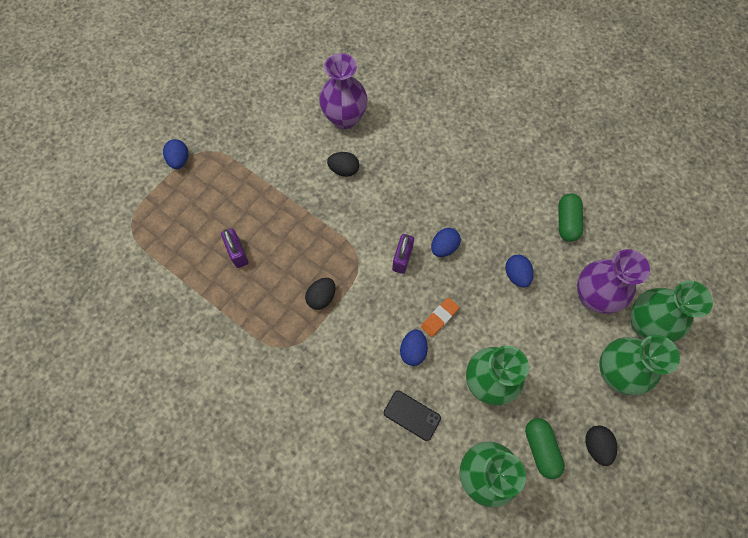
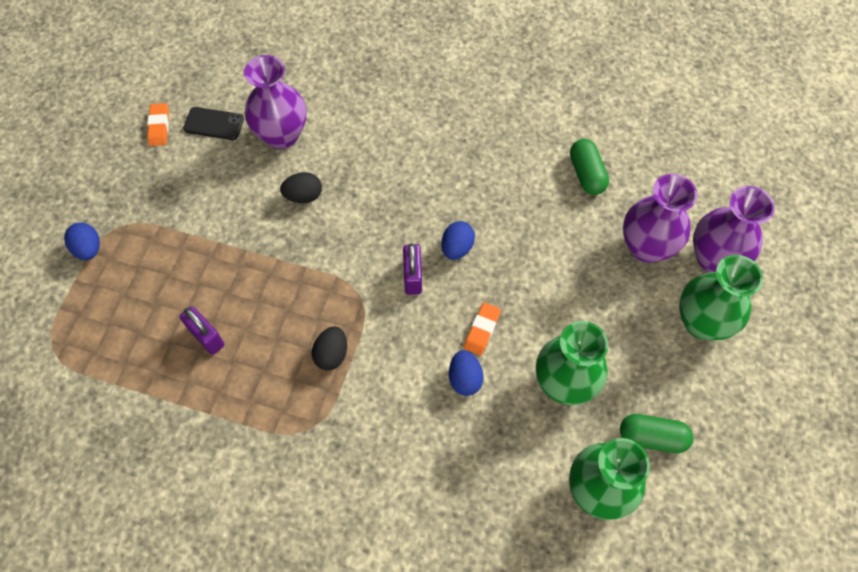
camera: 20 degrees left, 5 degrees down
black phone [384,390,441,441] -> black phone moved to [183,107,244,140]
blue egg [505,255,534,288] -> none
green capsule [525,418,565,479] -> green capsule turned 45 degrees counterclockwise [620,414,694,453]
black egg [585,426,617,466] -> none
green vase [631,280,713,342] -> purple vase [693,186,775,272]
none -> orange eraser [147,103,169,146]

